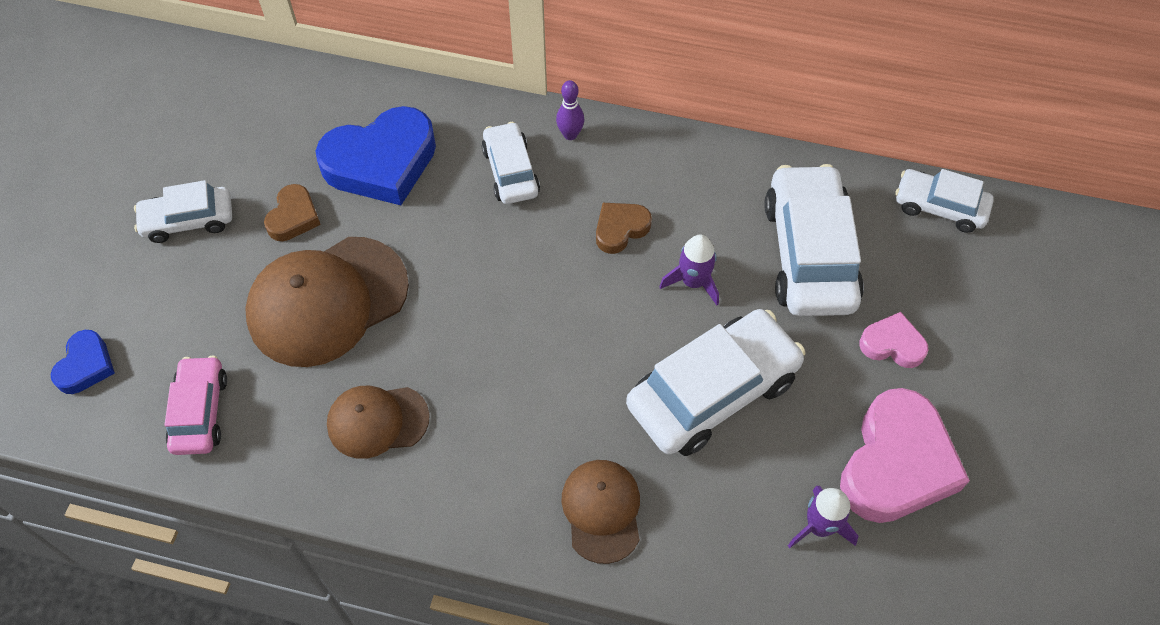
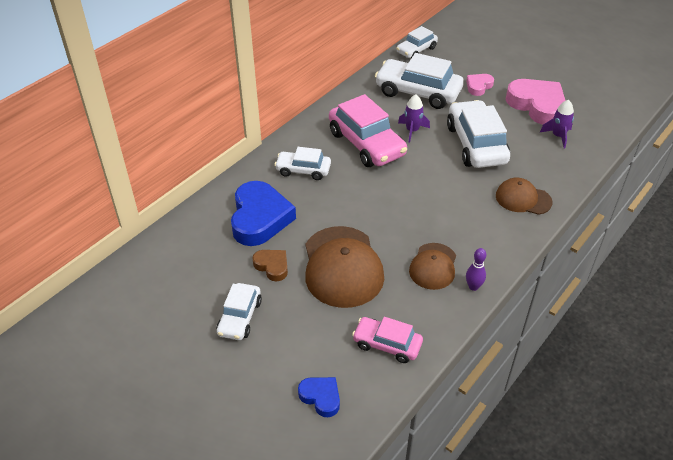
camera: 65 degrees left, 15 degrees down
purple bowling pin [556,80,584,140] -> purple bowling pin moved to [466,248,486,291]
brown heart [596,203,652,254] -> pink car [329,94,407,167]

